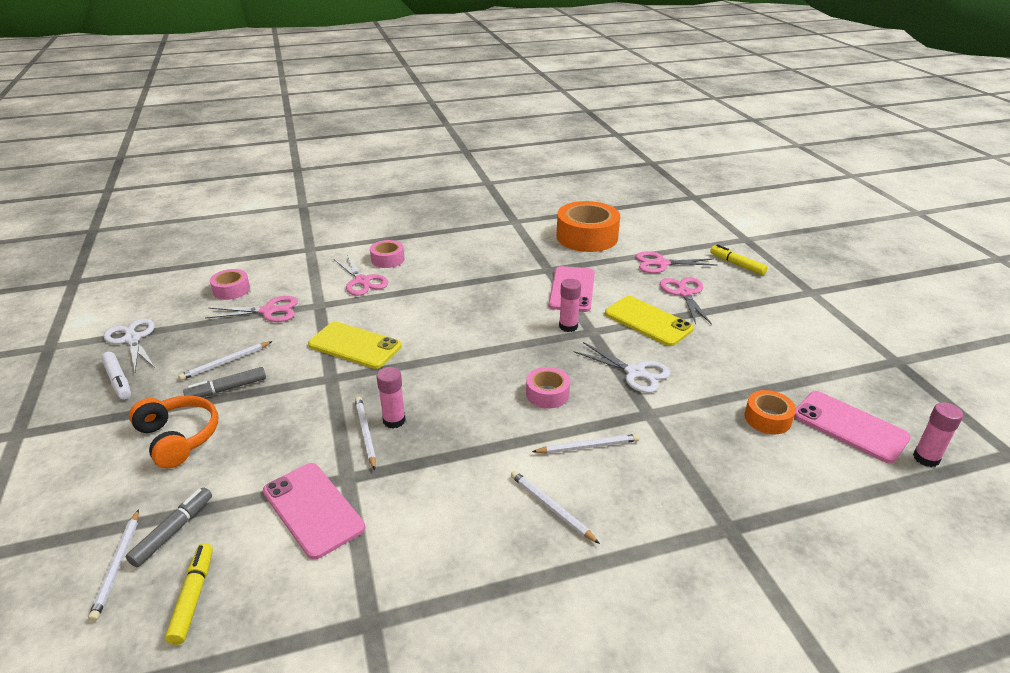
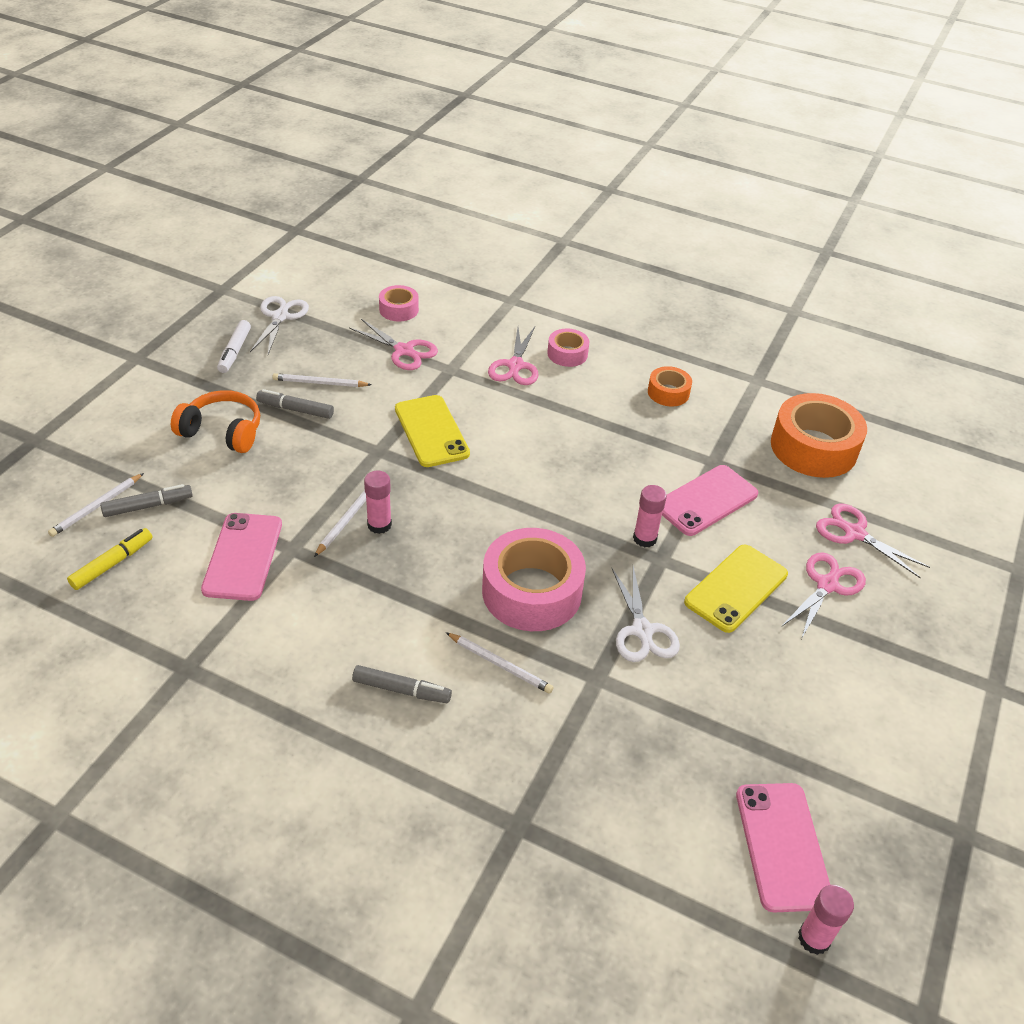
camera: 40 degrees right, 10 degrees up
orange headphones [129,396,218,469] -> orange headphones turned 75 degrees counterclockwise [171,390,260,453]
white pencil [511,471,600,544] -> grey marker [352,665,452,703]
pink tape [526,367,570,408] -> pink tape [482,528,586,631], size x1.96
yellow phone [605,296,694,346] -> yellow phone turned 45 degrees clockwise [684,544,788,633]
yellow marker [710,244,768,275] -> none
orange tape [745,390,796,434] -> orange tape moved to [648,366,692,407]

